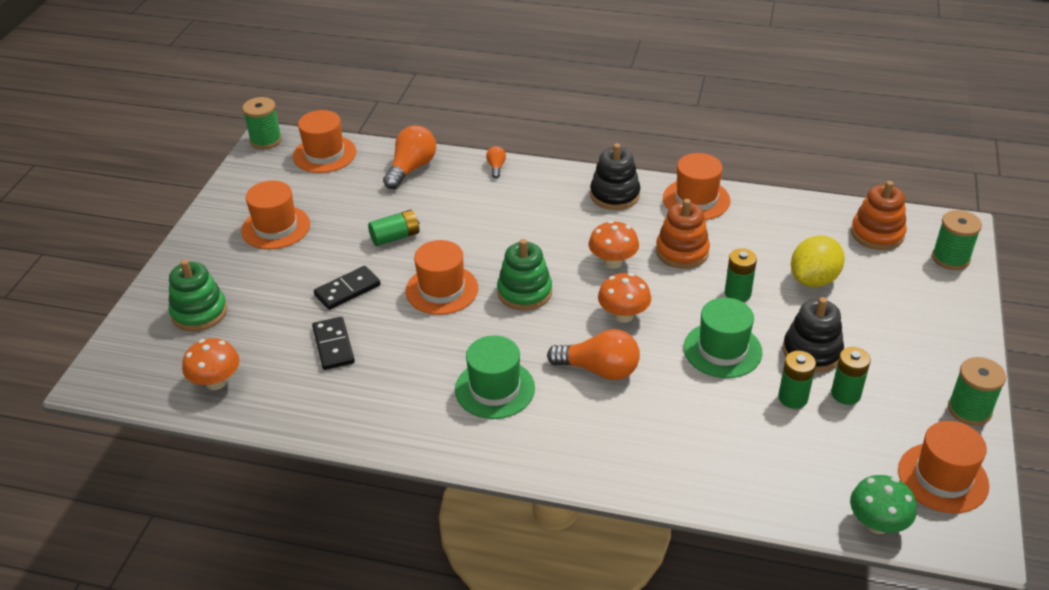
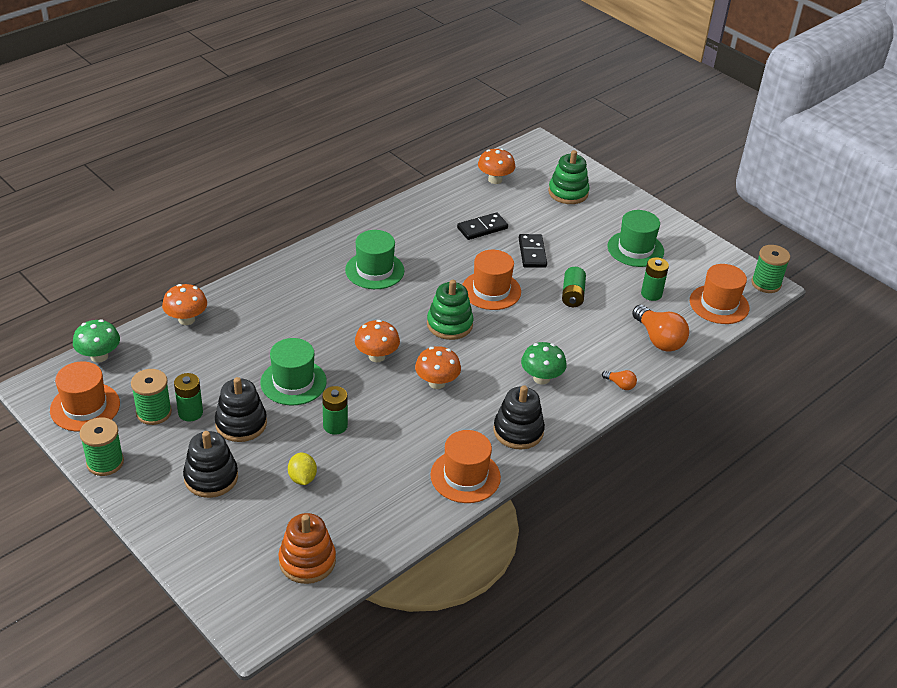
camera: 120 degrees right, 0 degrees up
orange hat [241,180,310,249] -> green hat [608,210,664,267]
black domino [312,317,355,370] -> black domino turned 45 degrees counterclockwise [457,212,508,240]
orange light bulb [547,329,640,380] -> none
orange stacking toy [656,199,710,269] -> none
green battery [778,351,816,409] -> green battery moved to [641,257,669,301]
yellow lemon [791,236,845,287] -> yellow lemon [288,453,317,485], size x0.60
green spool [932,210,982,270] -> green spool moved to [131,369,172,425]
none -> orange mushroom [162,284,207,325]
none -> black stacking toy [183,431,238,498]
none -> green mushroom [521,342,567,385]

